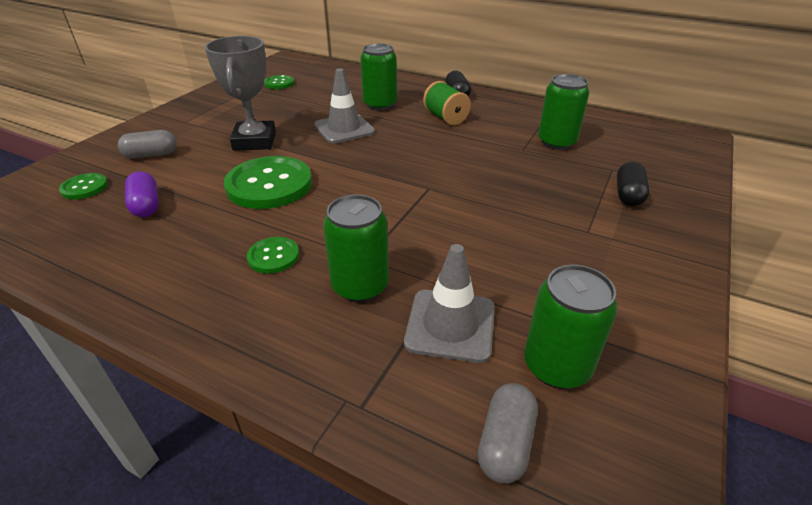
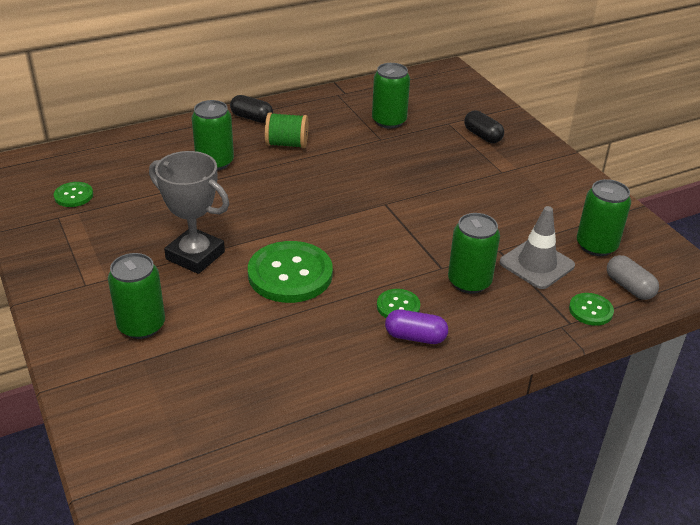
camera: 55 degrees left, 0 degrees up
green button [59,173,108,199] -> green button moved to [569,293,614,326]
grey capsule [117,130,177,159] -> green can [108,253,165,339]
purple capsule [125,171,159,217] -> purple capsule moved to [385,310,448,344]
grey traffic cone [314,69,375,144] -> none

